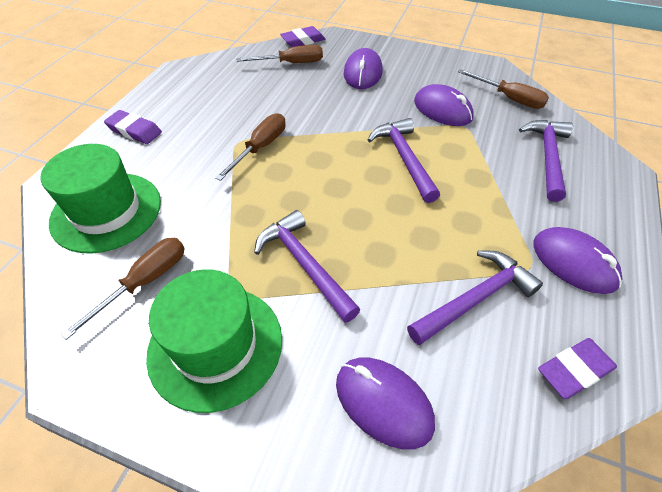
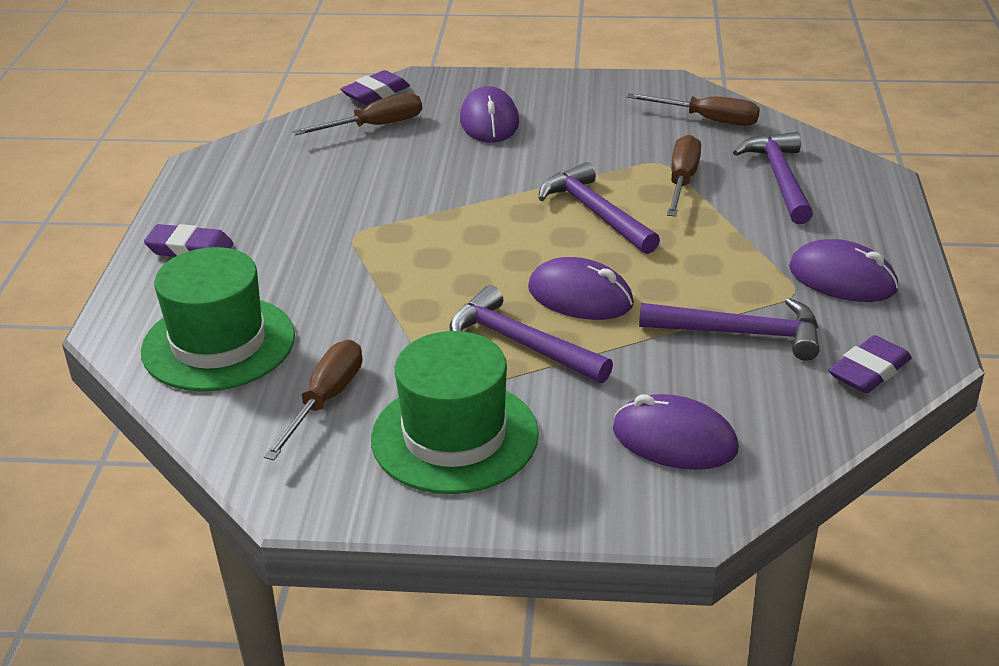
camera: 15 degrees left, 15 degrees down
brown screwdriver [215,113,286,181] -> brown screwdriver moved to [667,135,701,216]
purple hammer [407,251,543,345] -> purple hammer turned 60 degrees clockwise [639,298,819,361]
purple mouse [414,84,474,126] -> purple mouse moved to [528,257,634,320]

